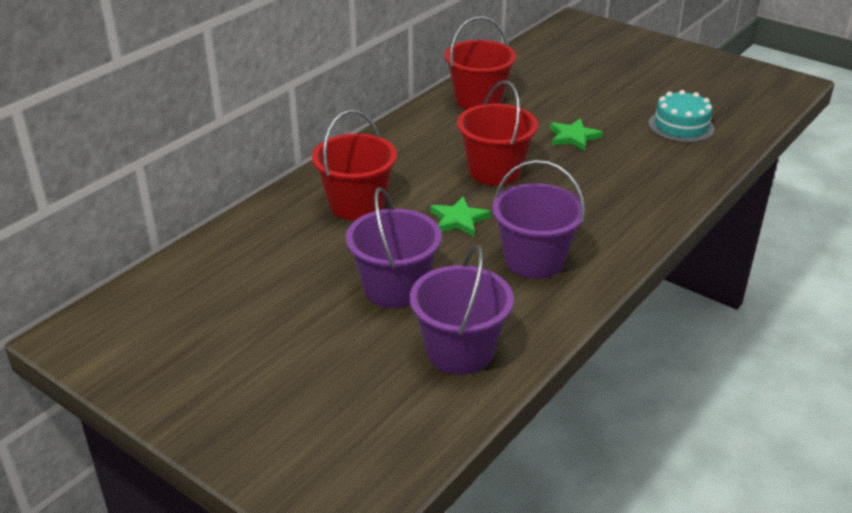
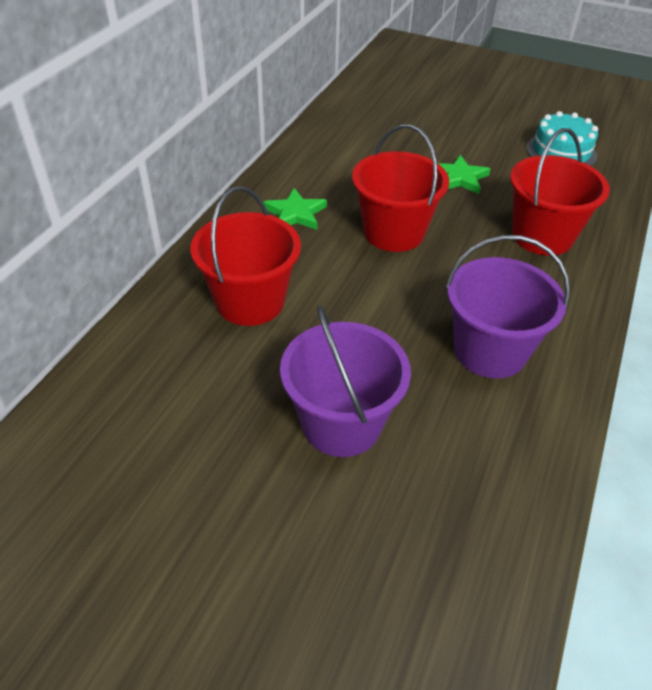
camera: 15 degrees left, 10 degrees up
purple bucket [410,245,514,375] -> none
green star [430,197,491,237] -> green star moved to [263,188,327,230]
red bucket [445,16,516,110] -> red bucket moved to [510,128,610,255]

